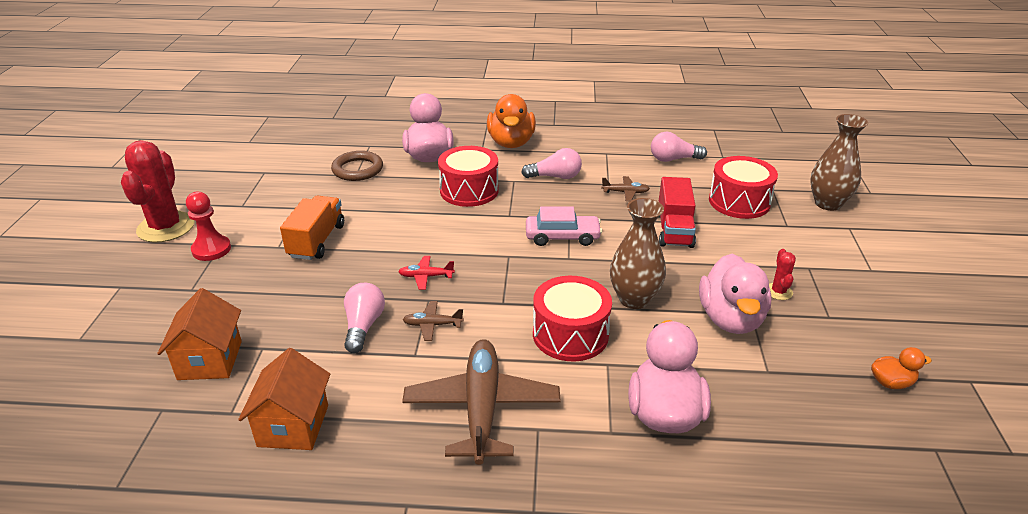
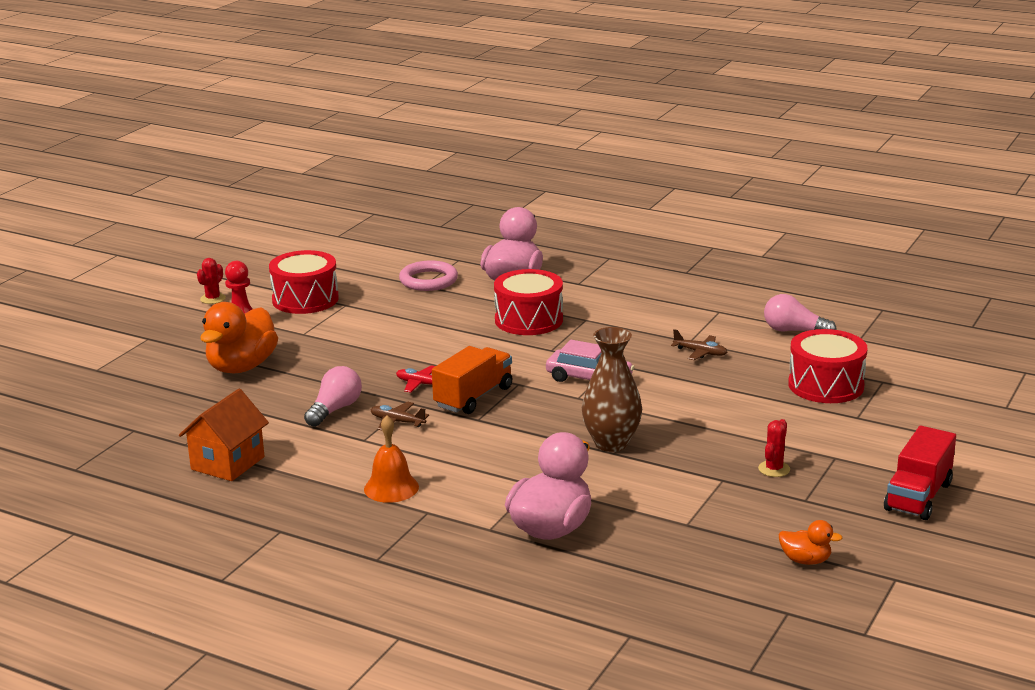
camera: 25 degrees right, 10 degrees down
red cactus [121,140,194,243] -> red cactus [197,258,226,304], size x0.45
orange house [157,288,242,380] -> none
orange truck [280,196,344,260] -> orange truck moved to [432,346,512,414]
brown ring [331,151,383,181] -> pink ring [399,260,458,291]
brown plane [402,339,561,465] -> orange bell [364,415,419,503]
orange duck [487,94,536,148] -> orange duck moved to [200,302,278,373]
pink light bulb [521,148,582,179] -> none
red drum [533,276,612,361] -> red drum moved to [269,250,339,314]
red truck [659,177,696,248] -> red truck moved to [884,426,956,520]
pink duck [699,254,772,334] -> none
brown vase [810,114,868,211] -> none

